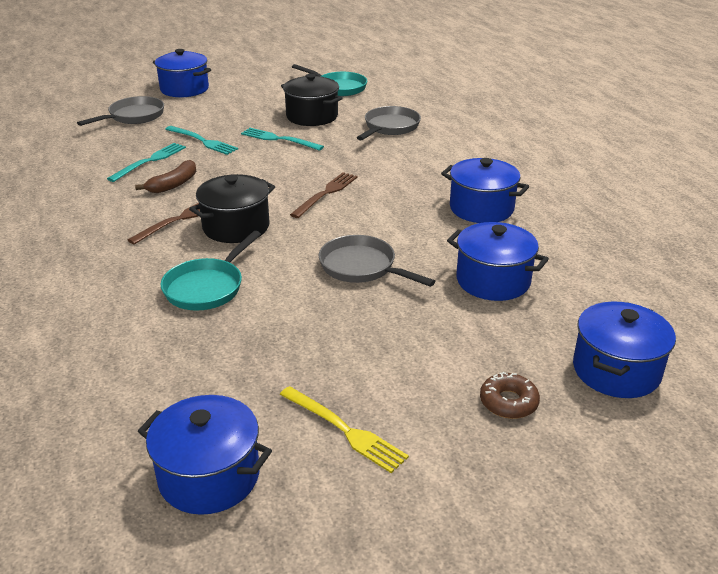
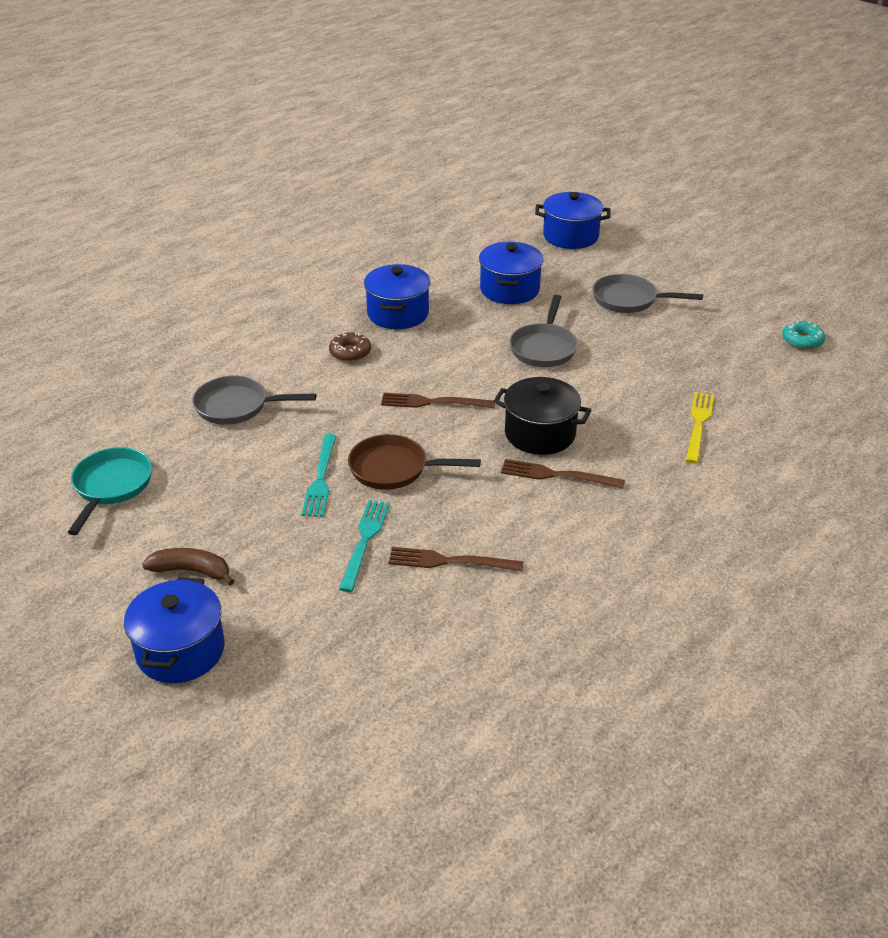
camera: 115 degrees left, 5 degrees up
grey pan [77,96,164,126] -> grey pan moved to [592,274,703,313]
turquoise fork [107,143,186,182] -> brown fork [388,547,523,571]
brown banana [135,160,196,193] -> brown banana moved to [142,548,234,585]
blue pot [138,395,272,515] -> turquoise donut [782,320,825,350]
turquoise pan [161,231,261,311] -> none
yellow fork [280,386,409,473] -> yellow fork moved to [685,392,714,464]
black pot [281,74,343,126] -> none
brown donut [480,372,540,419] -> brown donut moved to [329,332,371,362]
none -> brown pan [348,434,481,490]

